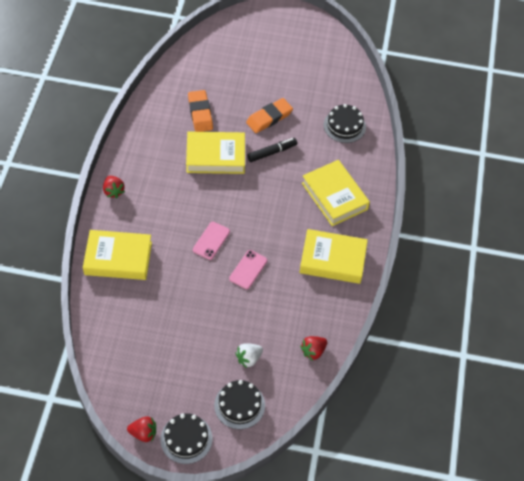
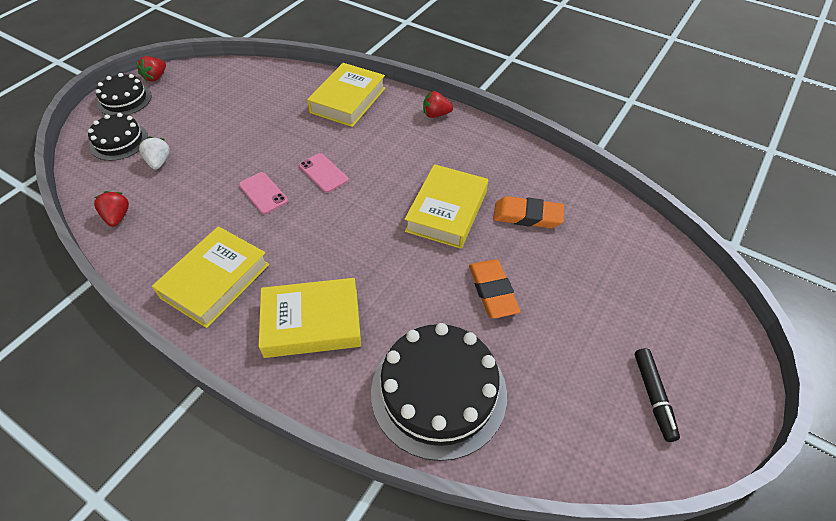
camera: 115 degrees right, 5 degrees down
black marker [247,138,297,162] -> black marker moved to [635,348,680,442]
black cake [324,104,366,143] -> black cake [371,323,507,461], size x1.75

